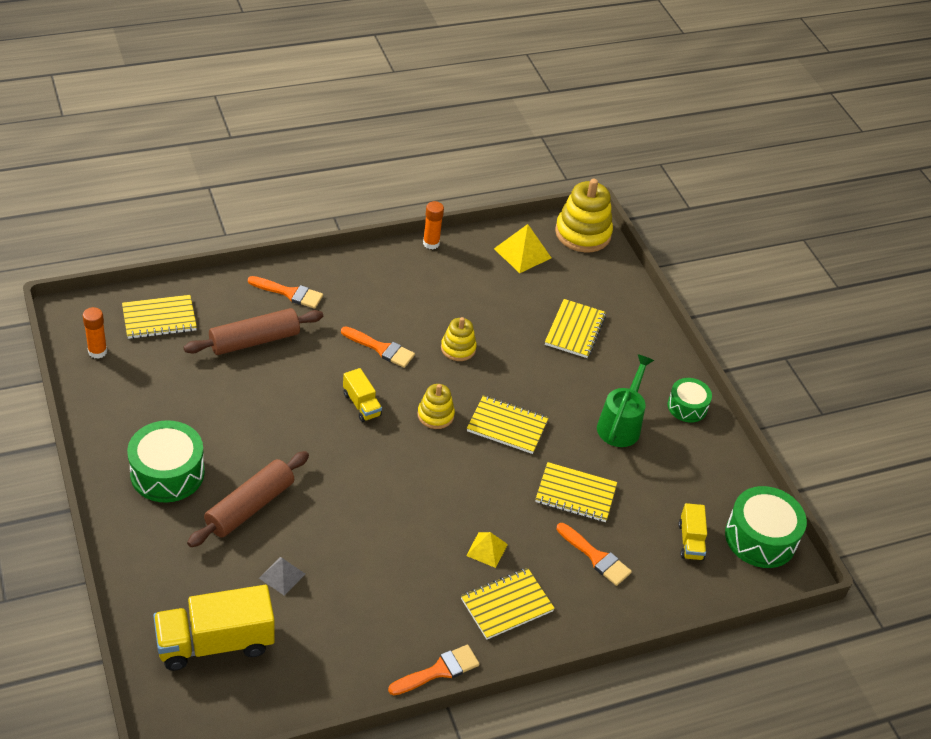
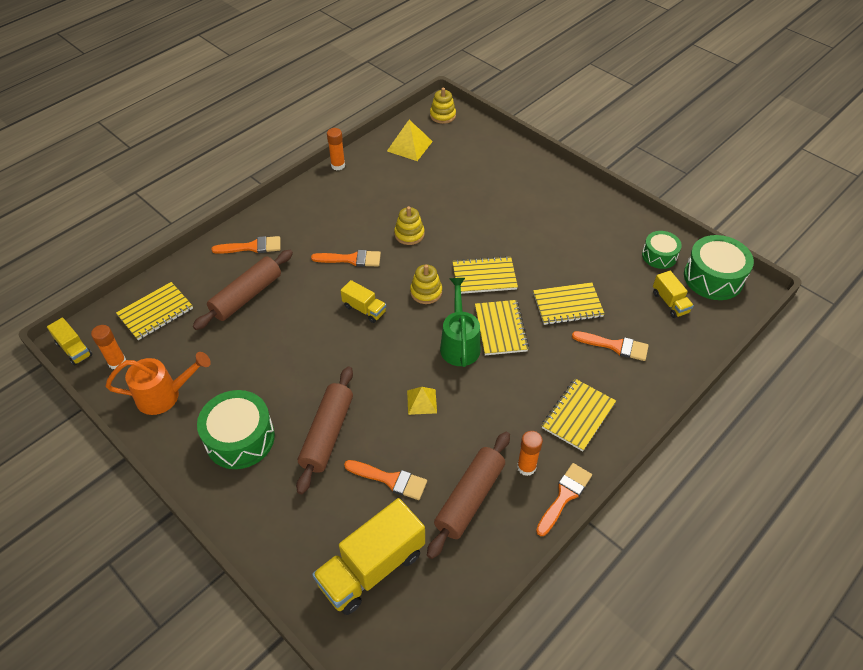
camera: 20 degrees left, 5 degrees up
grey pyramid [259,557,305,596] -> orange brush [344,460,427,500]
yellow pyramid [466,532,508,568] -> yellow pyramid moved to [407,387,437,415]
yellow notebook [545,299,606,358] -> yellow notebook moved to [475,300,529,355]
yellow stacking toy [555,179,613,252] -> yellow stacking toy [430,88,456,124], size x0.57
green watering can [597,354,654,447] -> green watering can moved to [440,278,481,367]
green drum [667,378,712,422] -> green drum moved to [642,231,682,269]
none -> yellow truck [47,317,92,366]
none -> orange watering can [106,352,211,415]
none -> brown rolling pin [427,432,510,559]
none -> orange glue stick [517,431,543,476]

